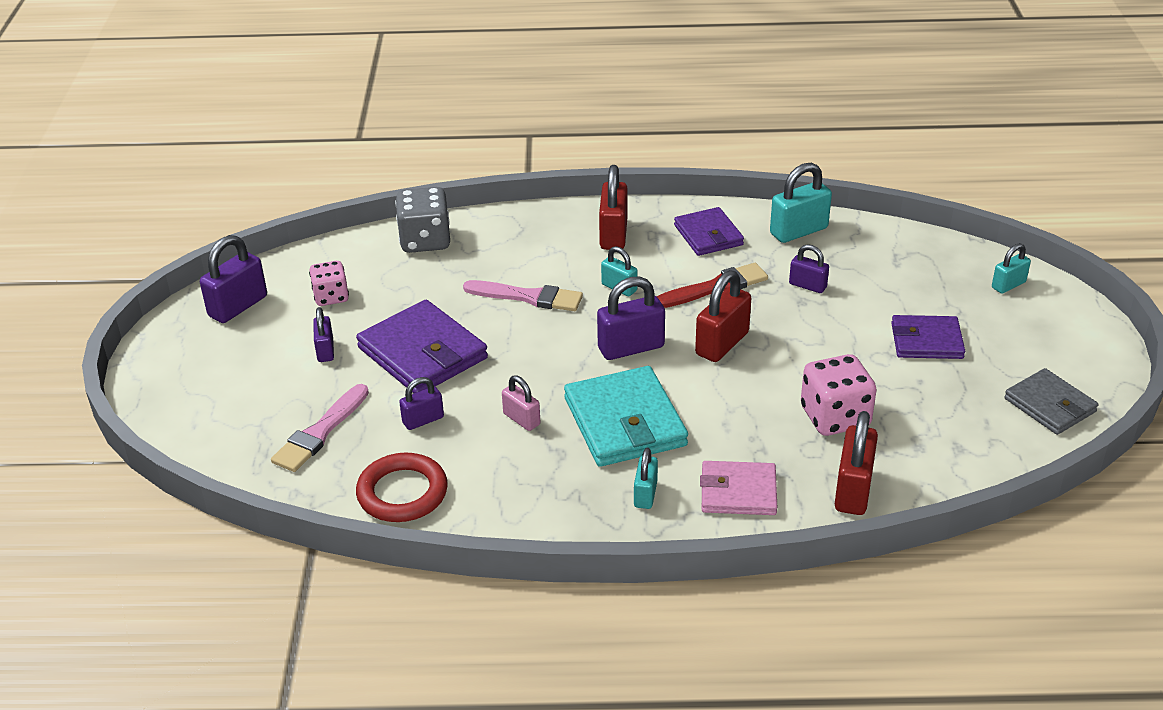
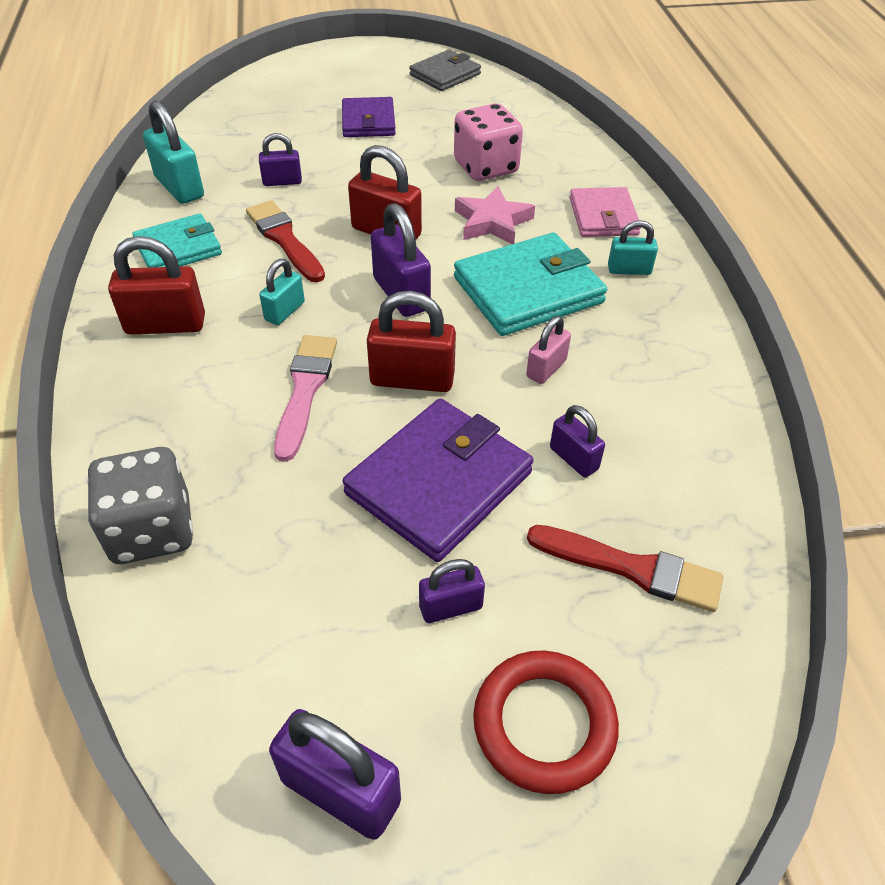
camera: 100 degrees left, 10 degrees up
pink brush [271,384,369,472] -> red brush [527,525,723,612]
pink dice [309,261,349,306] -> none
red ring [356,453,448,522] -> red ring moved to [473,650,619,794]
purple wallet [674,207,744,256] -> turquoise wallet [132,213,222,268]
purple padlock [789,244,829,293] -> purple padlock turned 60 degrees clockwise [259,133,302,186]
red padlock [835,411,878,515] -> red padlock moved to [367,291,456,392]
turquoise padlock [992,243,1031,294] -> none
none -> pink star [455,186,535,244]

